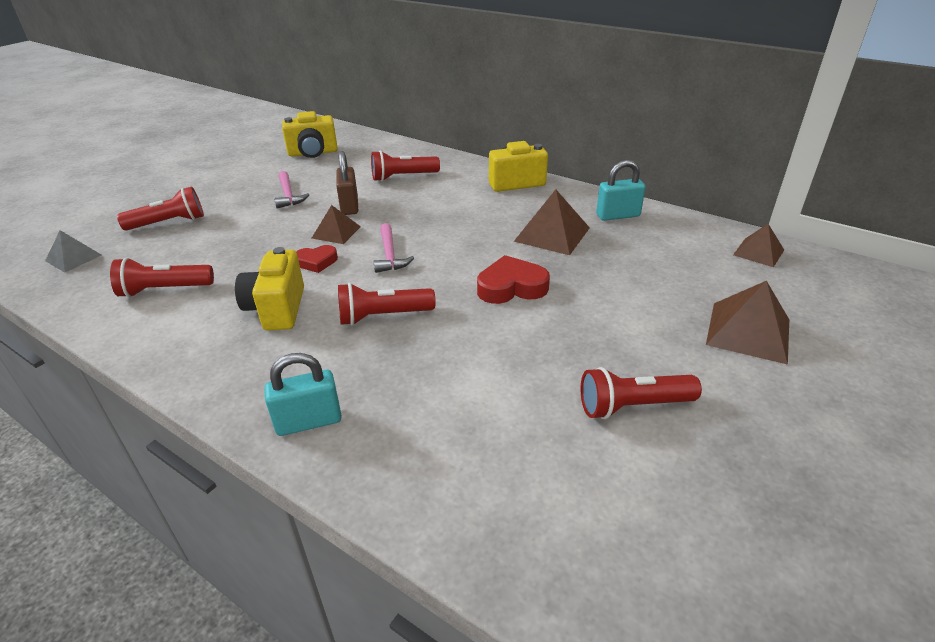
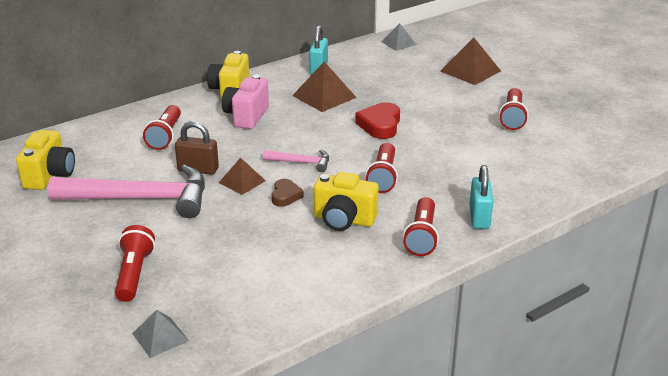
camera: 70 degrees left, 5 degrees down
red flashlight [110,258,214,298] -> red flashlight moved to [403,197,439,256]
pink hammer [274,171,309,209] -> pink hammer [48,164,205,218], size x2.17
red heart [296,245,338,273] -> brown heart [272,179,304,207]
brown pyramid [733,224,784,267] -> grey pyramid [381,23,416,51]
none -> pink camera [222,75,269,129]

